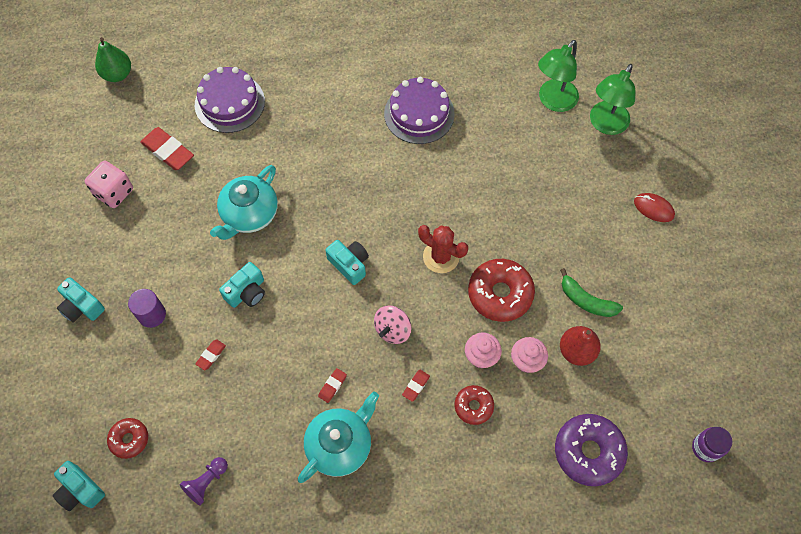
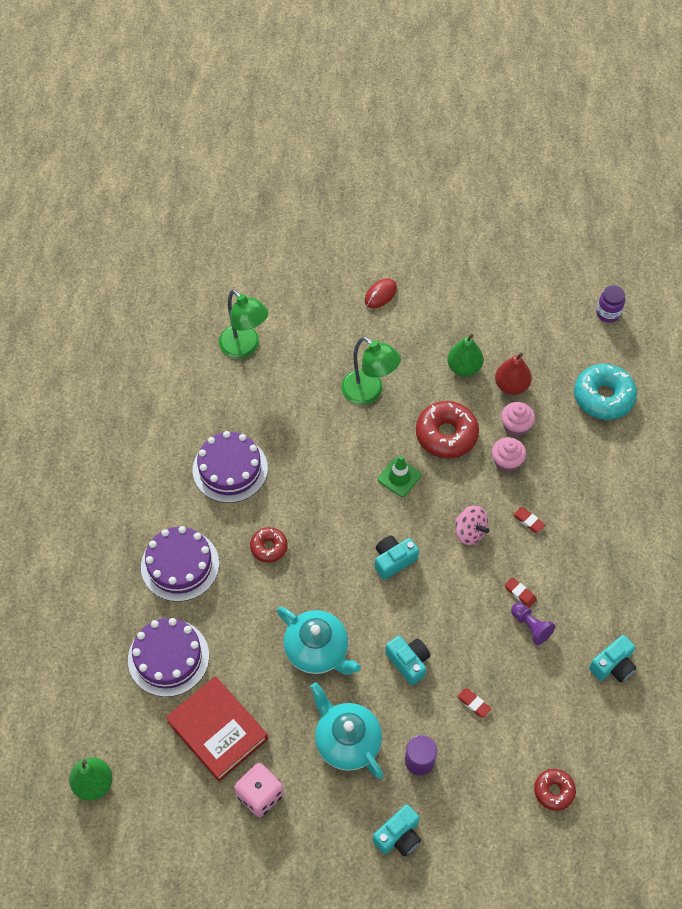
camera: 80 degrees left, 5 degrees down
turquoise camera [53,461,105,511] -> turquoise camera moved to [589,635,636,683]
red eraser [140,127,194,170] -> red book [166,676,268,782]
purple pawn [180,457,228,505] -> purple pawn moved to [511,603,555,645]
turquoise teapot [298,392,379,483] -> turquoise teapot moved to [310,682,384,779]
red cactus [418,225,468,273] -> green traffic cone [378,455,421,497]
red donut [455,385,494,425] -> red donut moved to [250,527,288,563]
purple donut [555,414,628,486] -> turquoise donut [574,364,637,420]
green banana [560,268,623,317] -> green pear [447,334,484,376]
green lamp [590,64,635,135] -> green lamp moved to [341,337,401,405]
none -> purple cake [141,526,219,602]

